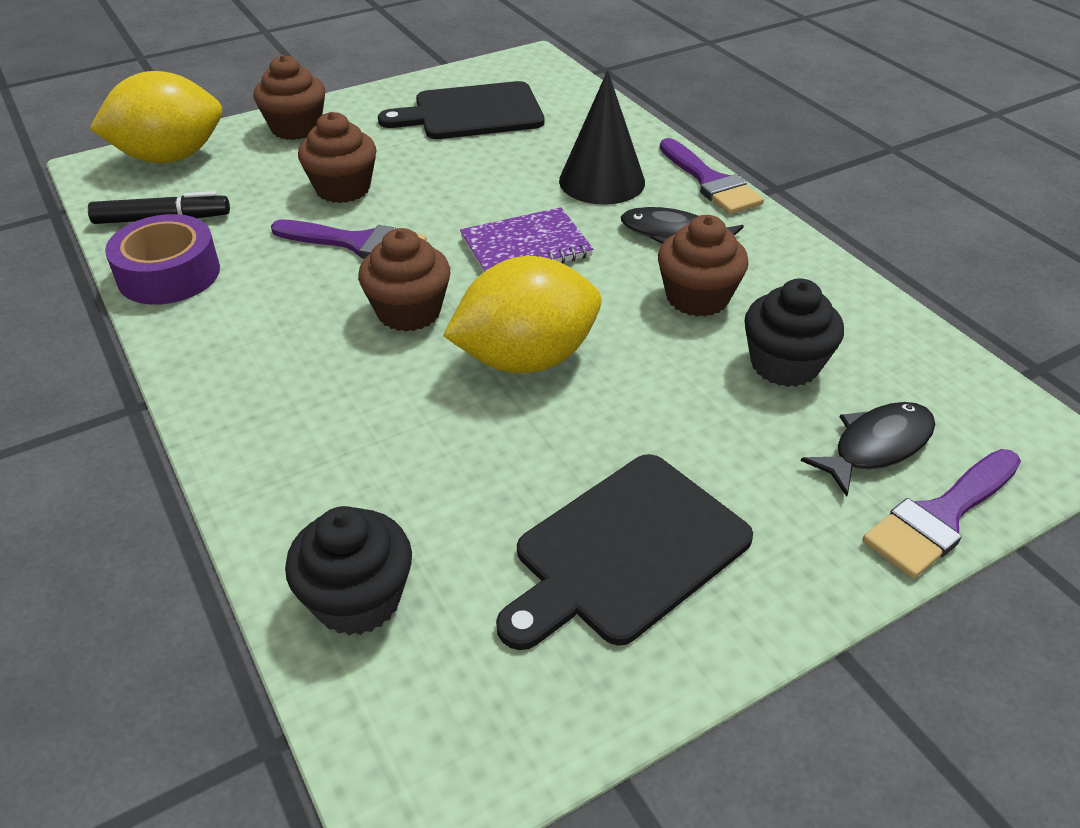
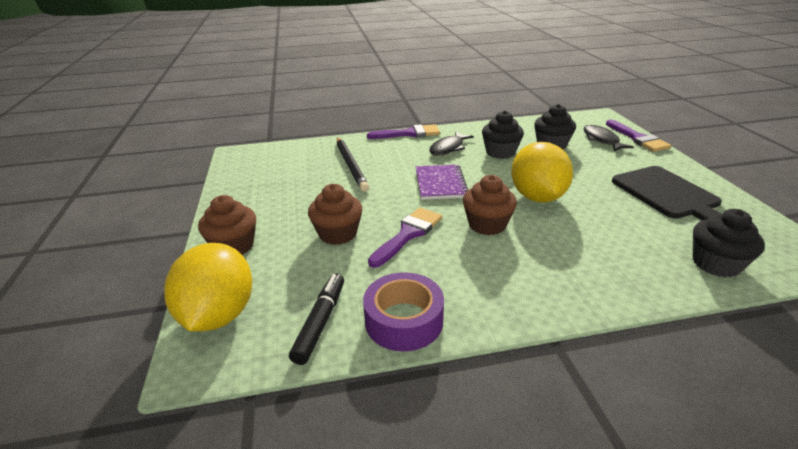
camera: 70 degrees left, 10 degrees down
black cutting board [378,81,545,139] -> none
black cone [559,71,645,205] -> none
brown cupcake [658,215,749,317] -> black cupcake [482,111,524,159]
none -> black pencil [337,137,369,192]

